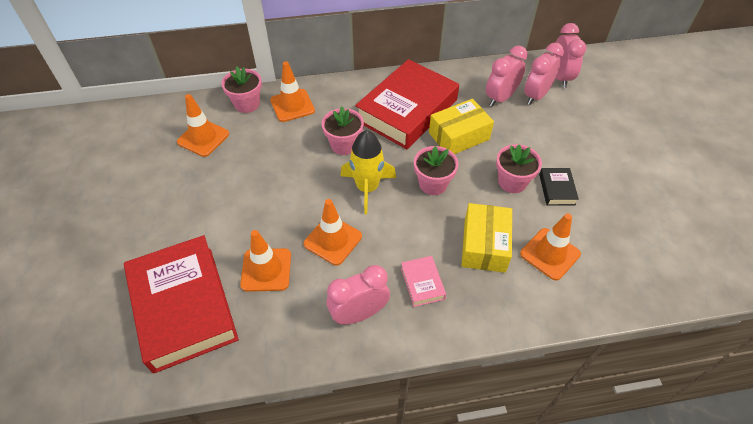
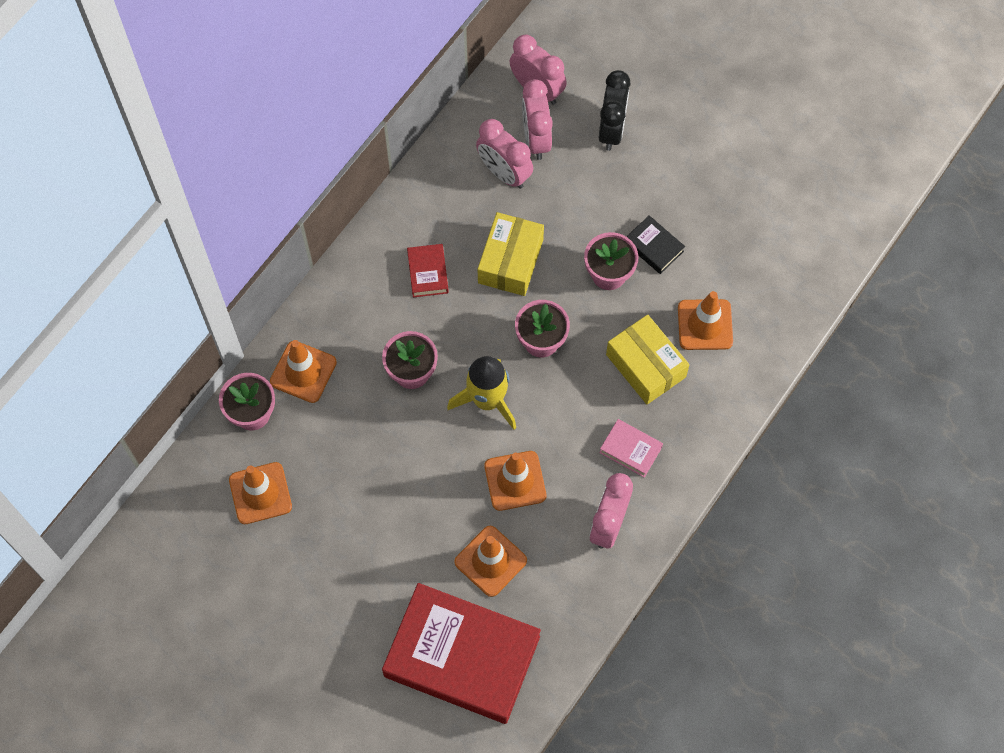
camera: 45 degrees left, 15 degrees up
red book [355,59,459,149] -> red book [407,244,449,297], size x0.41
pink clock [486,46,528,107] -> pink clock turned 45 degrees counterclockwise [476,119,533,189]
none -> black clock [599,70,631,151]

